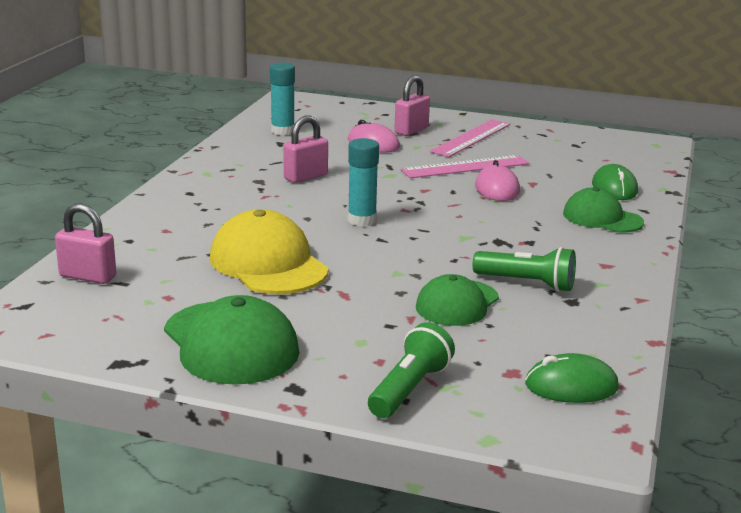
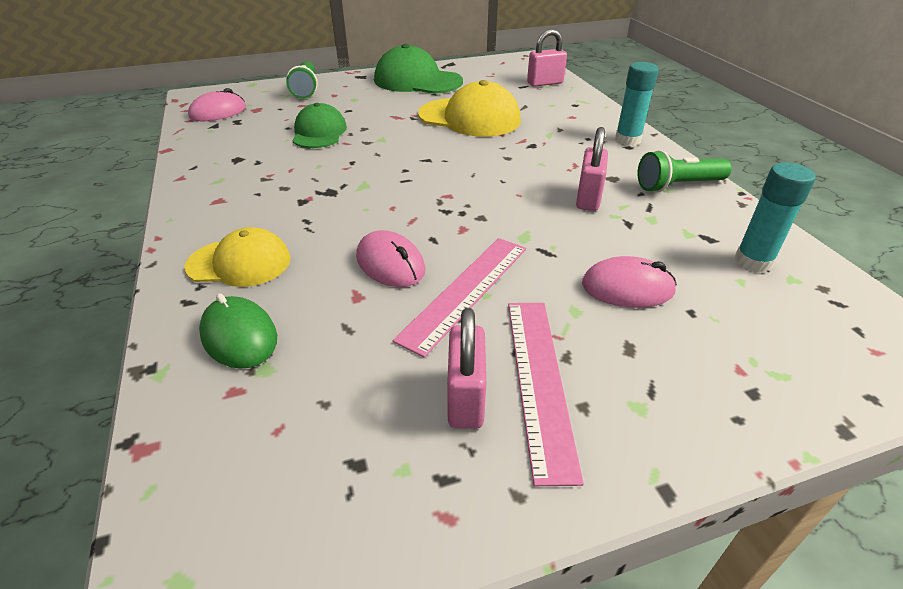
camera: 145 degrees right, 15 degrees up
turquoise glue stick [348,138,379,227] -> turquoise glue stick moved to [615,62,659,146]
pink padlock [394,75,430,136] -> pink padlock moved to [447,308,486,429]
green flashlight [473,247,576,292] -> green flashlight moved to [638,150,732,192]
green mouse [525,353,619,403] -> pink mouse [188,88,246,121]
green cap [563,187,644,232] -> yellow cap [185,227,291,287]

